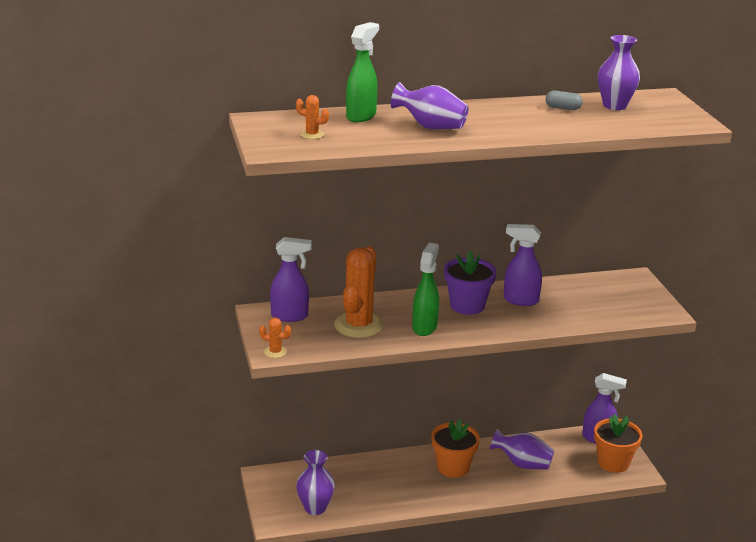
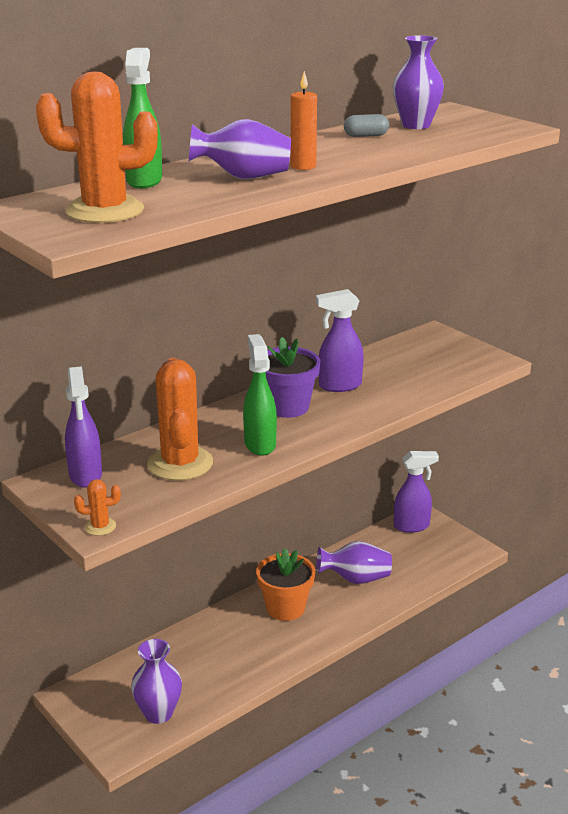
camera: 25 degrees left, 0 degrees up
purple spray bottle [270,237,312,322] -> purple spray bottle turned 105 degrees clockwise [65,366,102,488]
orange cactus [296,95,329,139] -> orange cactus [36,71,158,223], size x2.29
orange flower pot [594,414,643,473] -> none
none -> orange candle [291,71,317,170]

